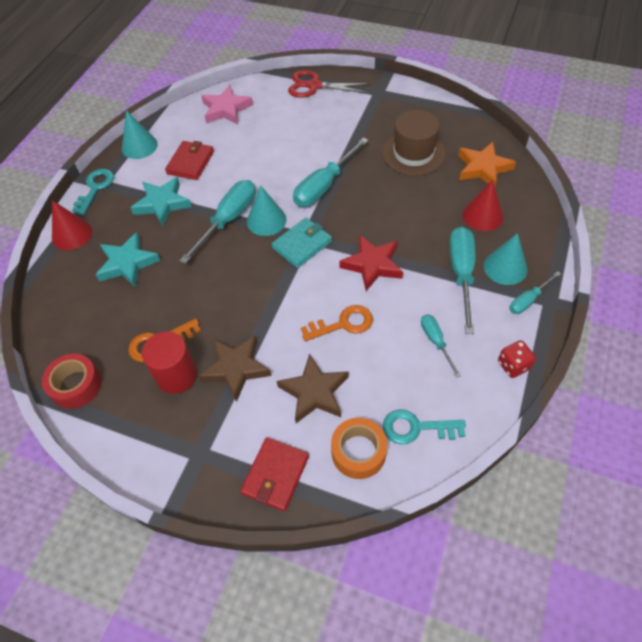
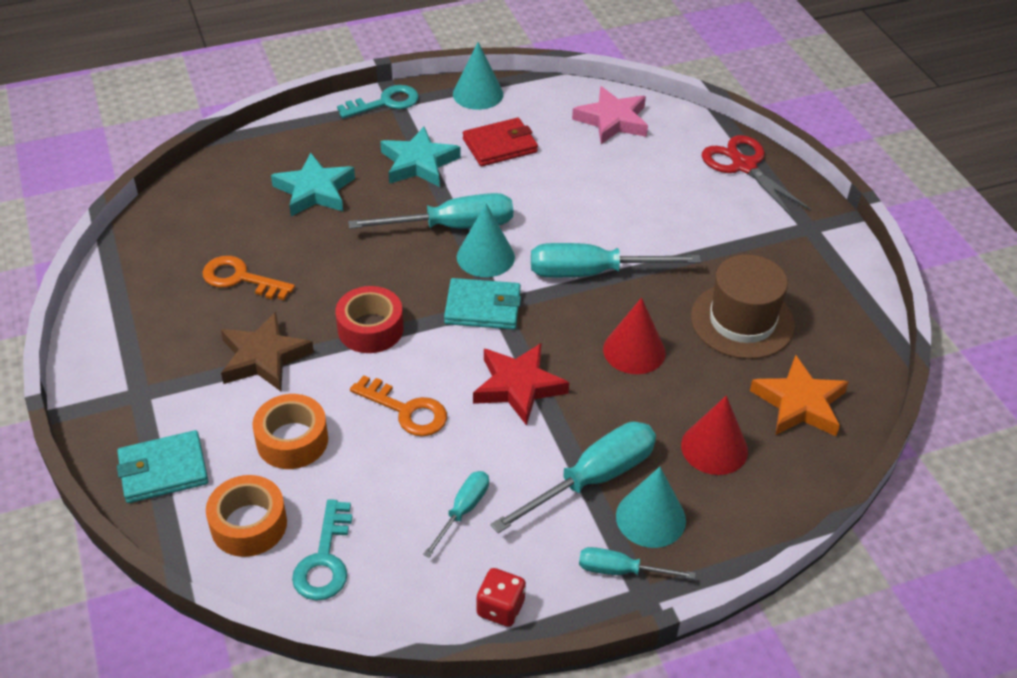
camera: 45 degrees right, 10 degrees down
red tape [42,354,102,409] -> red tape moved to [336,286,404,353]
red cone [52,200,92,250] -> red cone moved to [603,297,666,374]
red cylinder [142,331,197,394] -> none
red wallet [240,437,309,512] -> turquoise wallet [117,430,208,503]
brown star [277,354,349,423] -> orange tape [252,394,328,469]
turquoise key [383,409,466,444] -> turquoise key turned 135 degrees counterclockwise [292,499,352,601]

